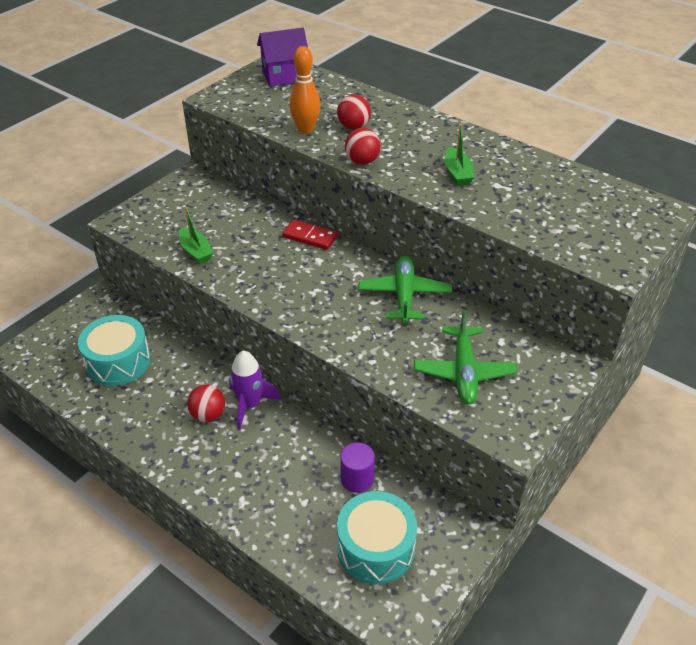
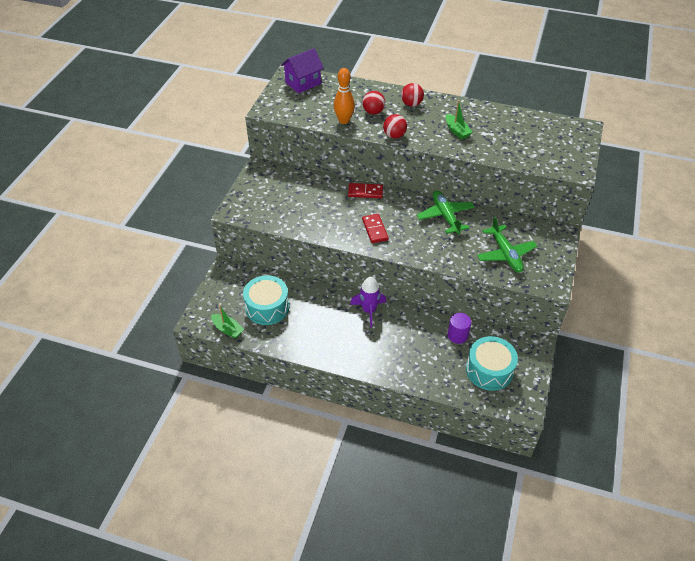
camera: 20 degrees left, 5 degrees up
green boat [179,207,214,264] -> green boat moved to [211,305,244,339]
red ball [187,384,225,422] -> red ball moved to [401,83,424,107]
none -> red domino [362,214,389,243]

